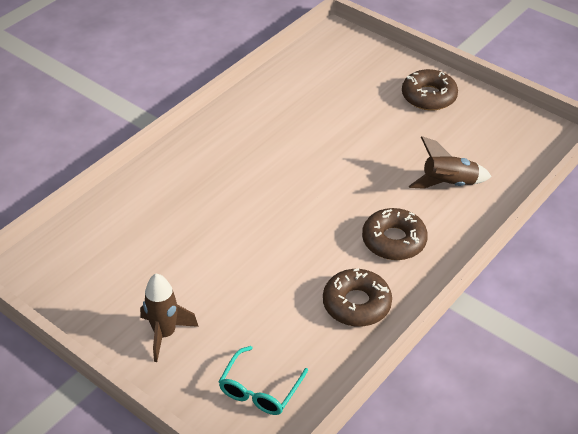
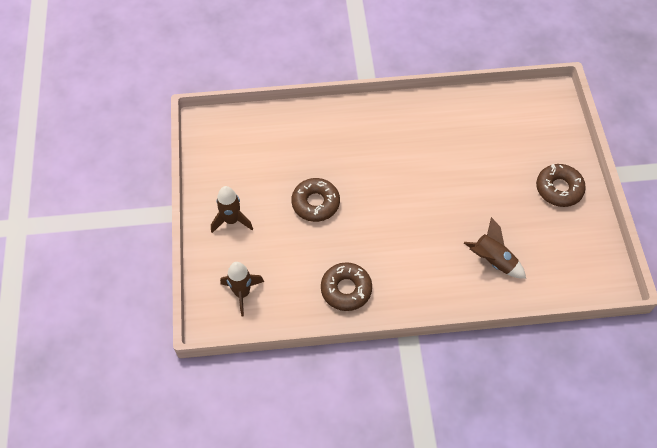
camera: 45 degrees right, 15 degrees up
turquoise glasses [218,346,308,415] -> brown rocket [220,262,264,317]
brown donut [362,208,428,260] -> brown donut moved to [291,178,340,222]

